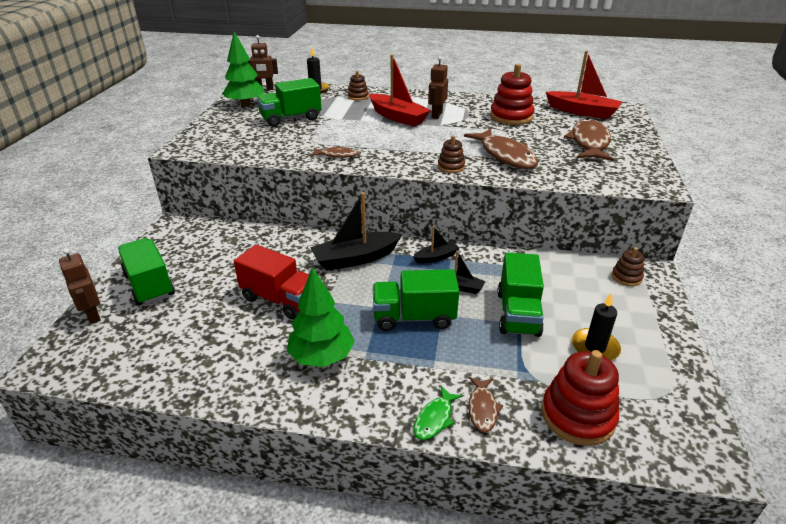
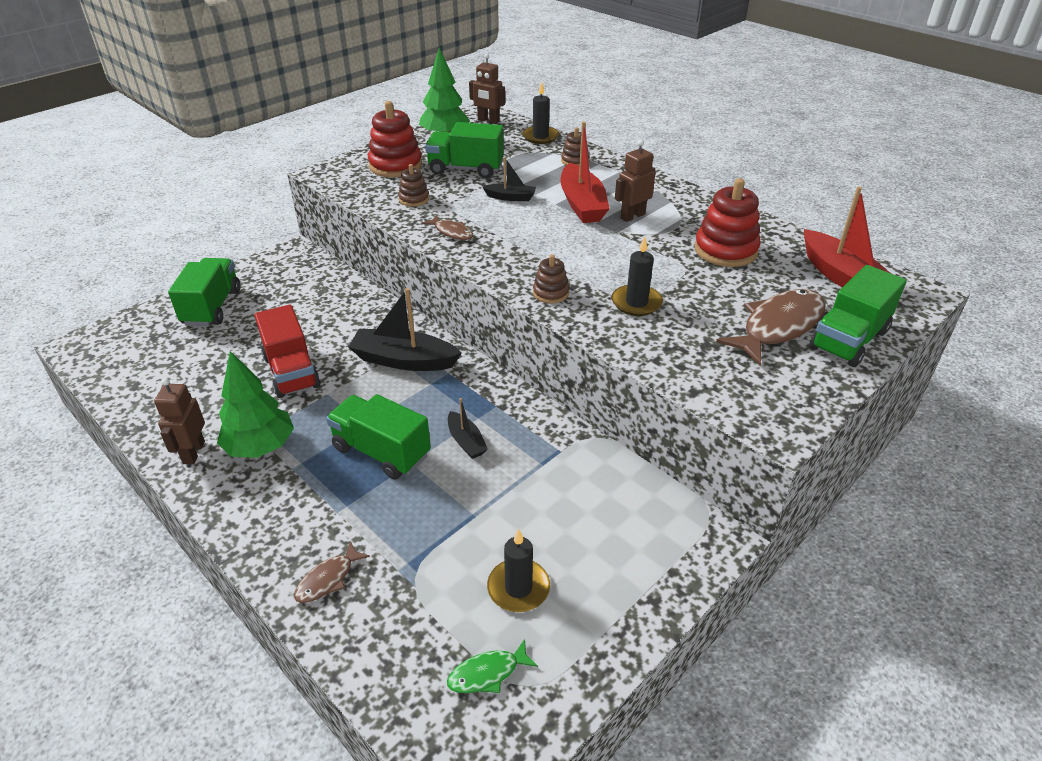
camera: 35 degrees right, 5 degrees up
brown robot [59,248,101,324] -> brown robot moved to [154,378,205,464]
black boat [413,226,459,264] -> black boat moved to [482,157,536,201]
green fish [414,386,463,440] -> green fish moved to [447,639,538,693]
brown fish [464,128,538,169] -> black candle [612,236,663,316]
green truck [497,252,544,337] -> green truck moved to [809,265,907,367]
red stacking toy [541,350,619,446] -> red stacking toy moved to [368,101,422,178]
brown stacking toy [612,247,644,286] -> brown stacking toy moved to [398,164,429,207]

